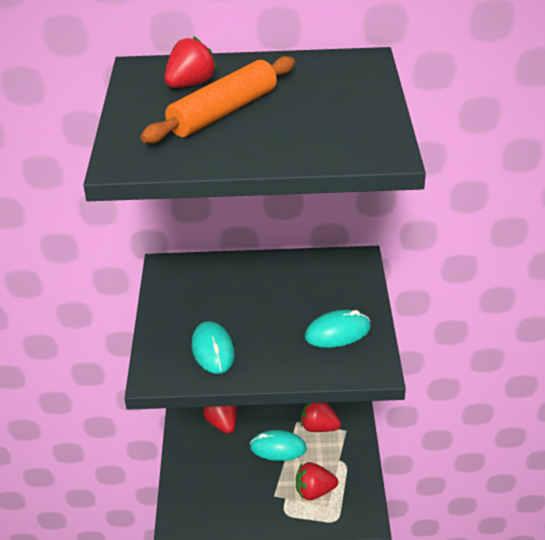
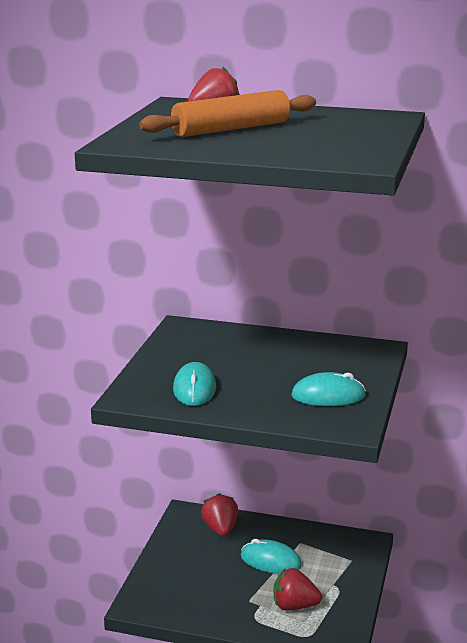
camera: 15 degrees right, 15 degrees down
red strawberry [301,403,341,432] -> none

